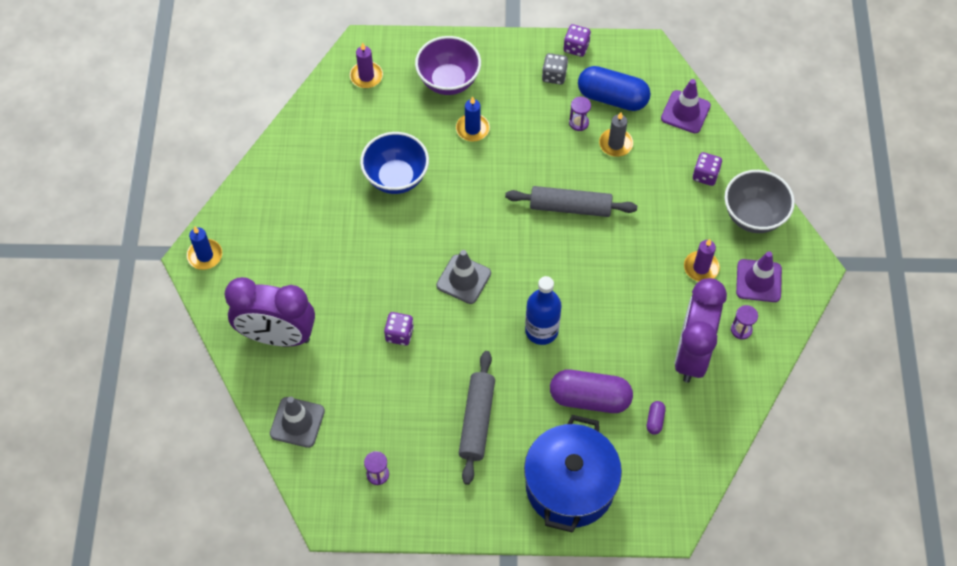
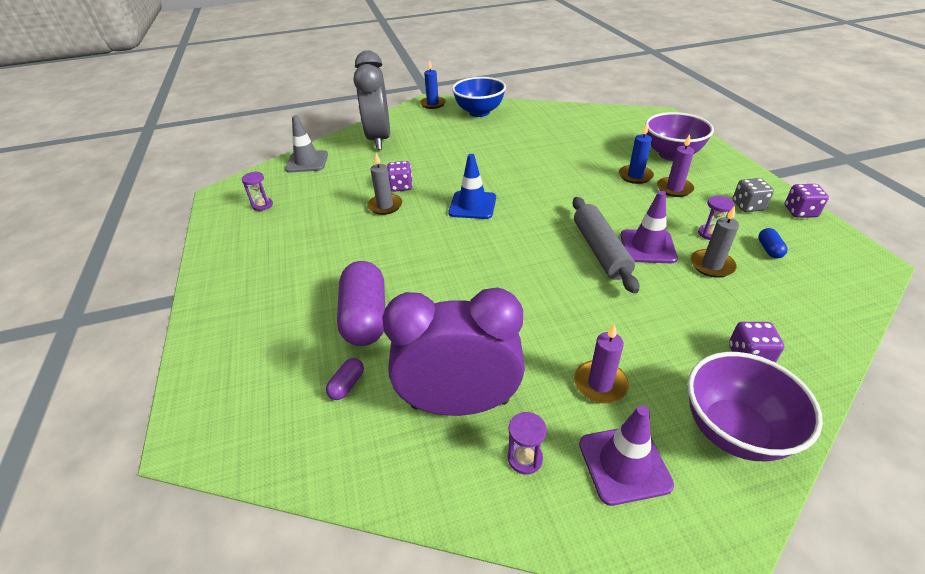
camera: 75 degrees right, 20 degrees down
purple clock [225,277,315,347] -> grey clock [354,50,390,150]
purple candle [350,42,383,88] -> purple candle moved to [657,134,694,197]
blue bowl [360,132,429,194] -> blue bowl moved to [452,77,506,117]
grey traffic cone [436,250,491,304] -> blue traffic cone [448,154,496,219]
grey rolling pin [459,351,495,485] -> none
blue pot [524,415,622,532] -> none
blue bottle [525,276,561,345] -> none
blue capsule [578,66,651,111] -> blue capsule [758,228,788,259], size x0.42
purple capsule [647,401,665,435] -> purple capsule turned 60 degrees counterclockwise [326,358,364,400]
purple traffic cone [661,79,711,133] -> purple traffic cone moved to [620,191,678,263]
grey bowl [724,170,795,233] -> purple bowl [688,352,823,461]
none -> grey candle [367,153,402,215]

